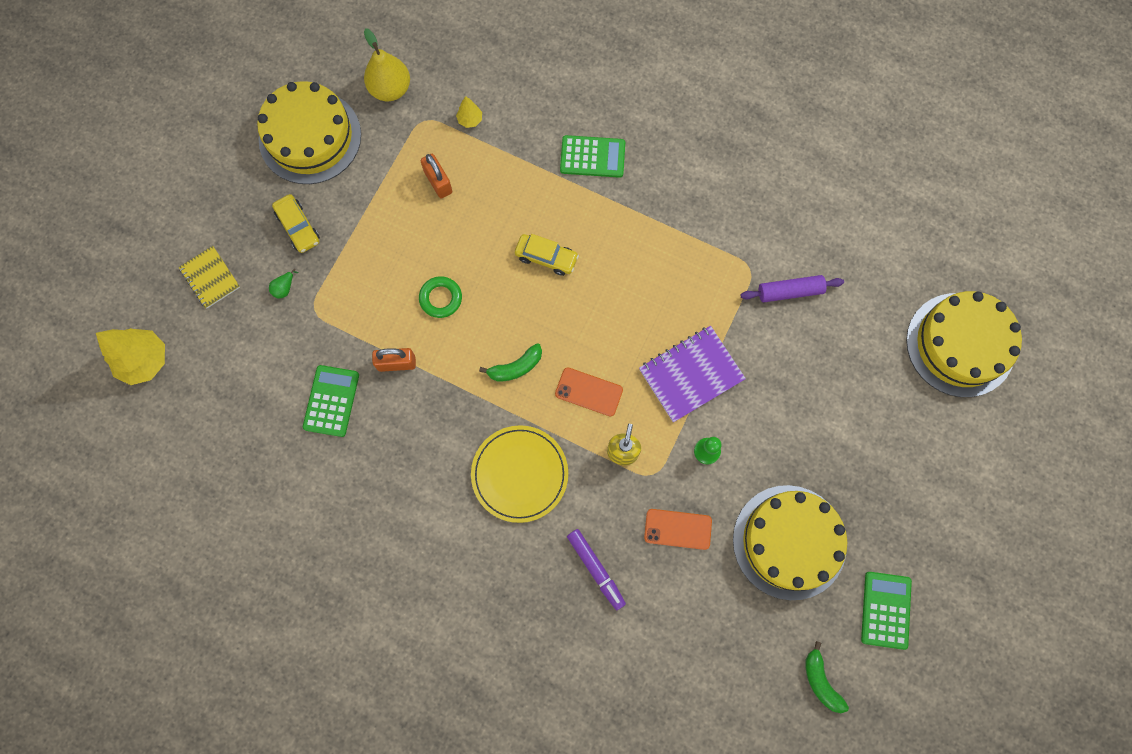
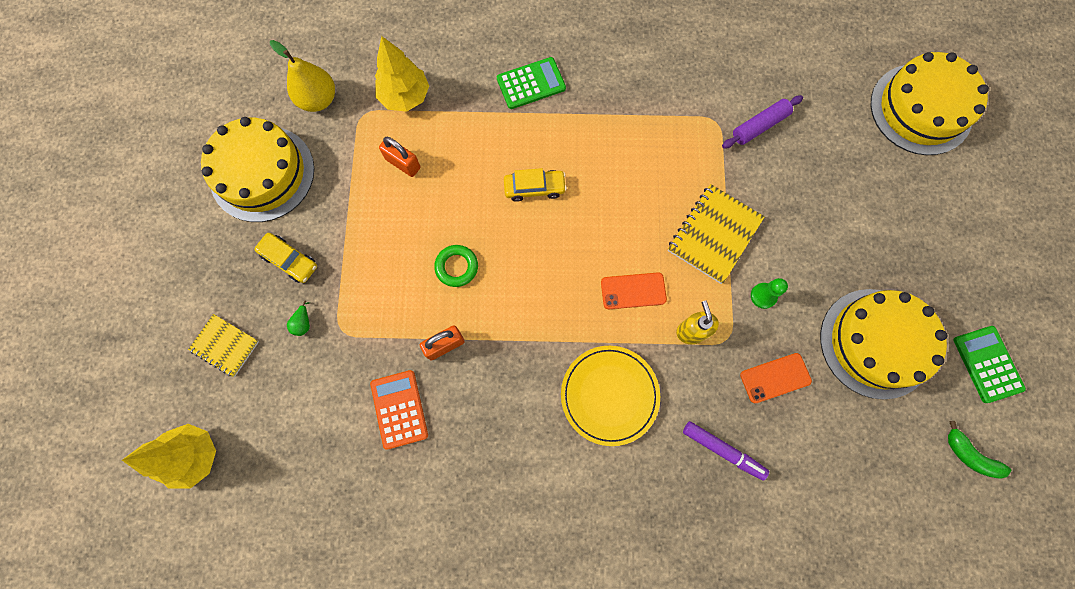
camera: 25 degrees left, 0 degrees up
green calculator [303,365,359,437] -> orange calculator [370,370,428,450]
yellow tree [456,96,482,128] -> yellow tree [375,36,429,112], size x2.06
green banana [479,343,542,381] -> none
purple notebook [639,326,746,422] -> yellow notebook [668,184,765,284]

